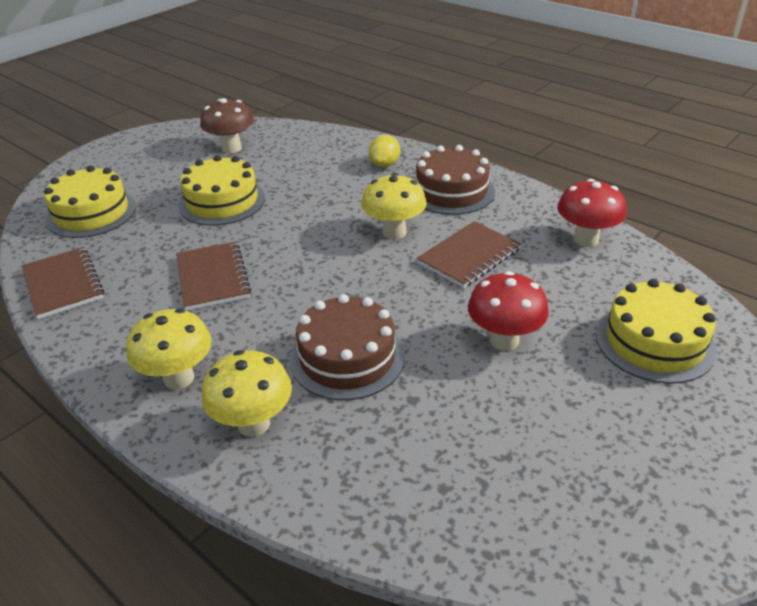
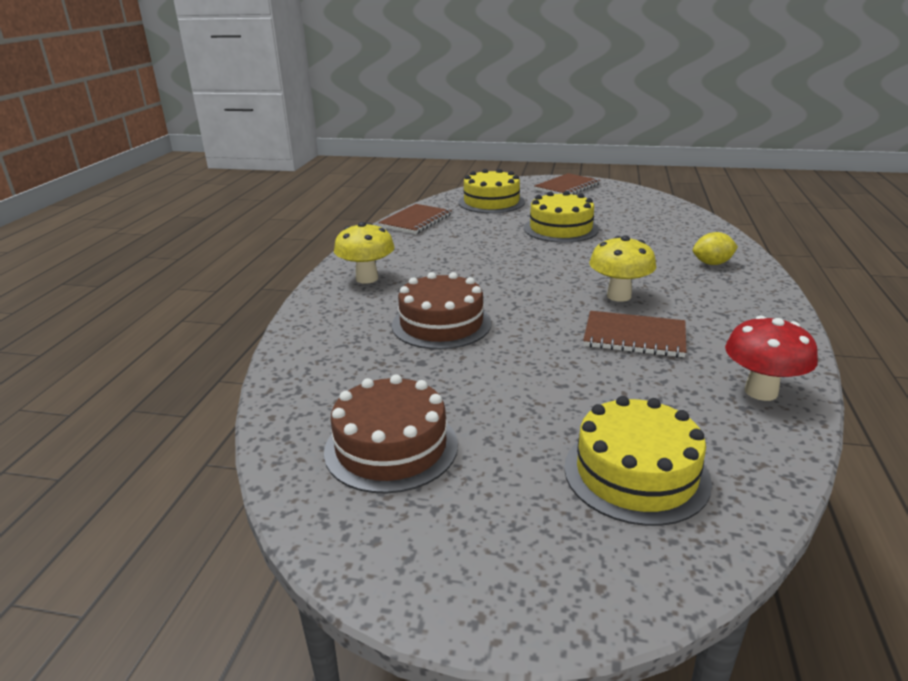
camera: 60 degrees right, 10 degrees down
brown notebook [176,242,251,311] -> brown notebook moved to [534,173,600,195]
brown mushroom [200,98,254,153] -> none
yellow mushroom [202,350,292,437] -> none
brown cake [415,145,495,215] -> brown cake moved to [324,374,458,493]
red mushroom [468,271,549,351] -> none

